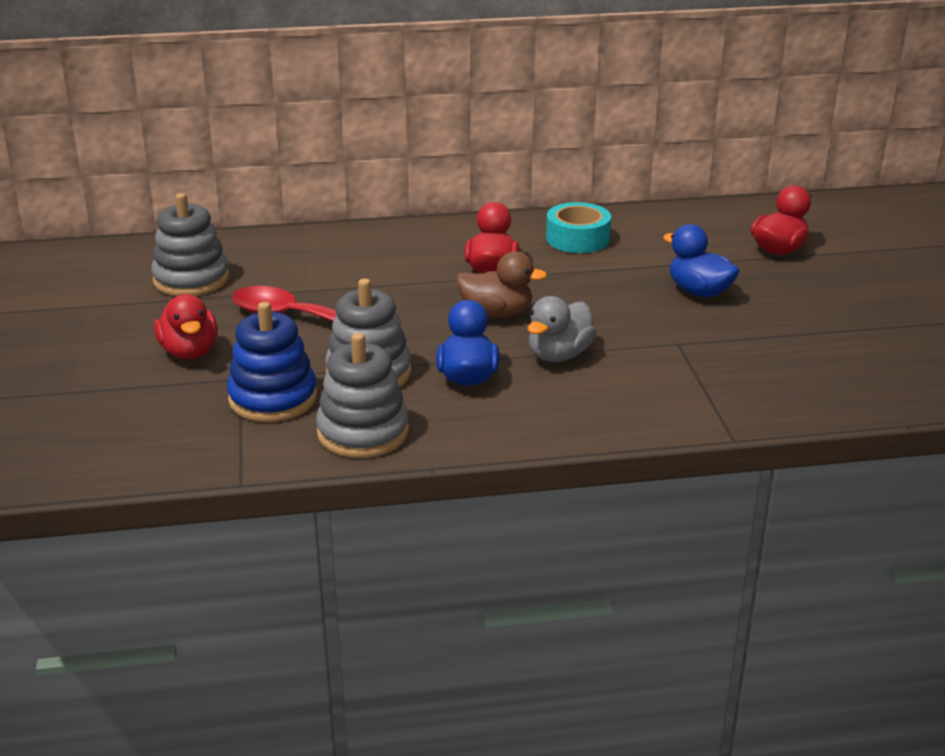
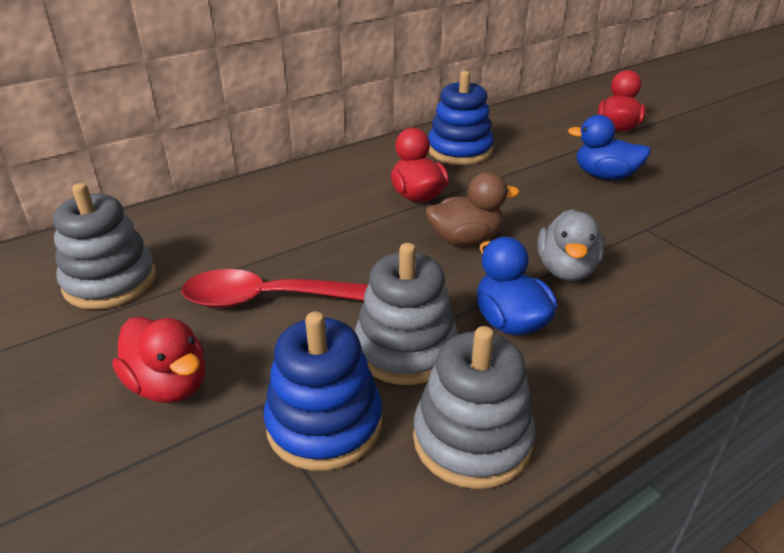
camera: 25 degrees left, 5 degrees up
turquoise tape [546,202,611,253] -> blue stacking toy [428,71,494,165]

